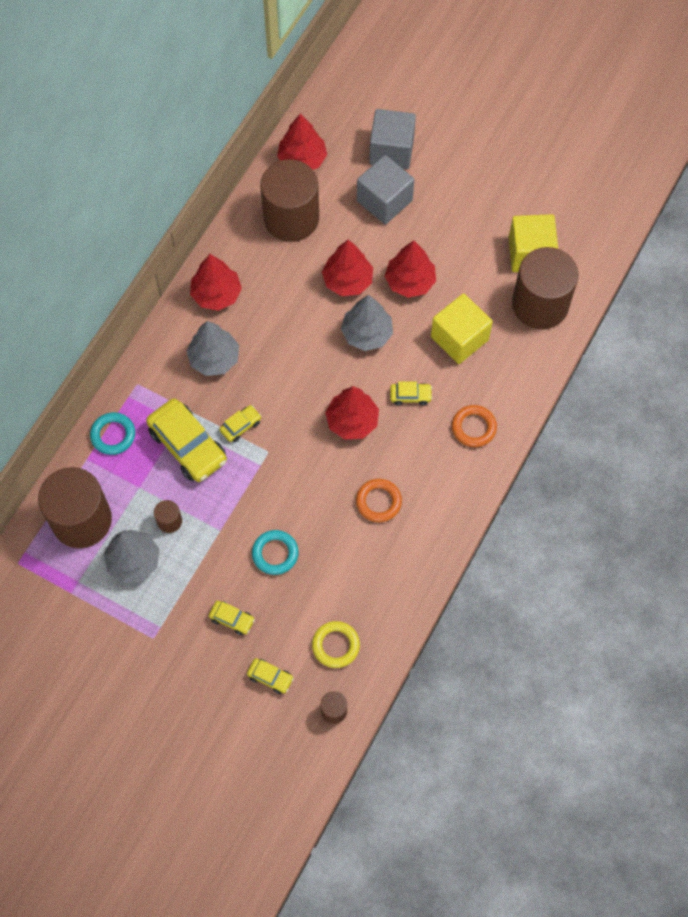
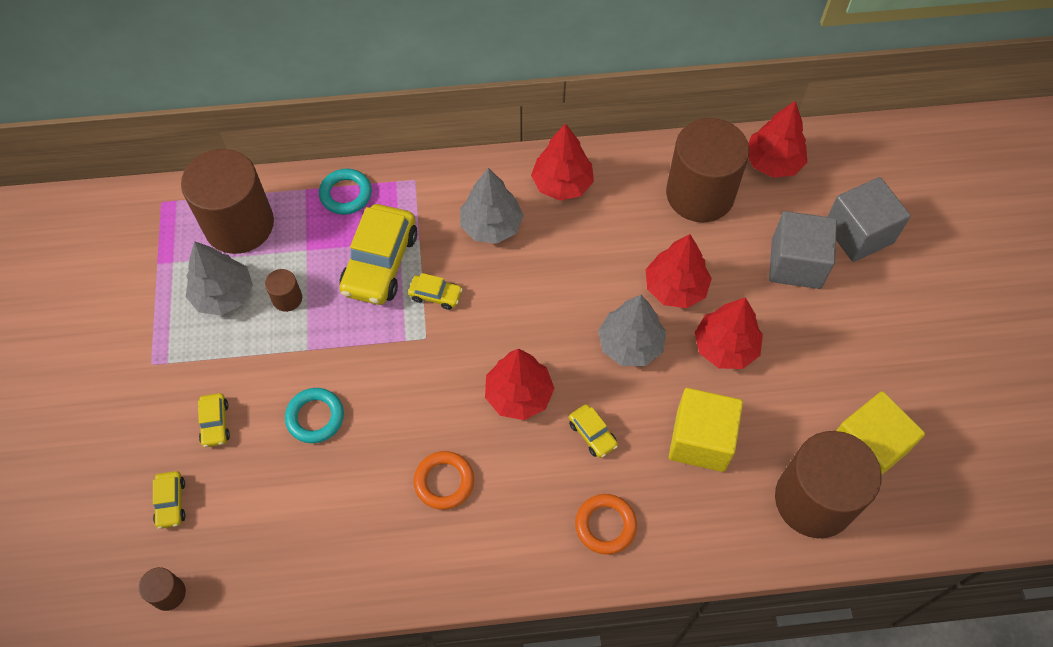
camera: 55 degrees right, 5 degrees down
yellow ring [312,621,360,668] -> none

